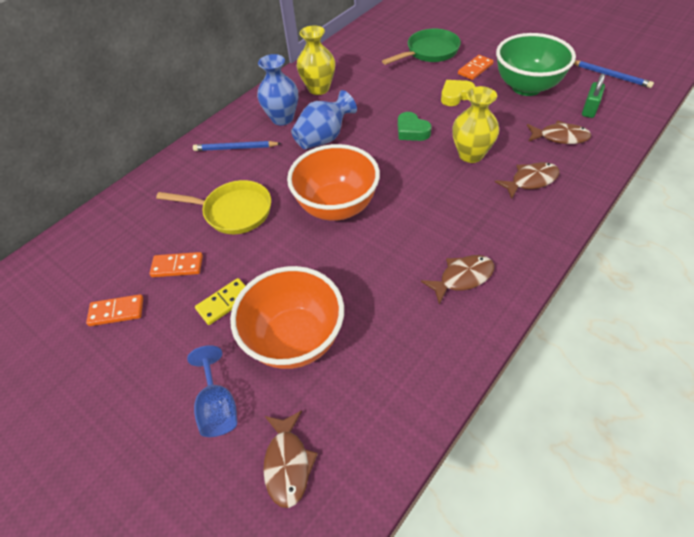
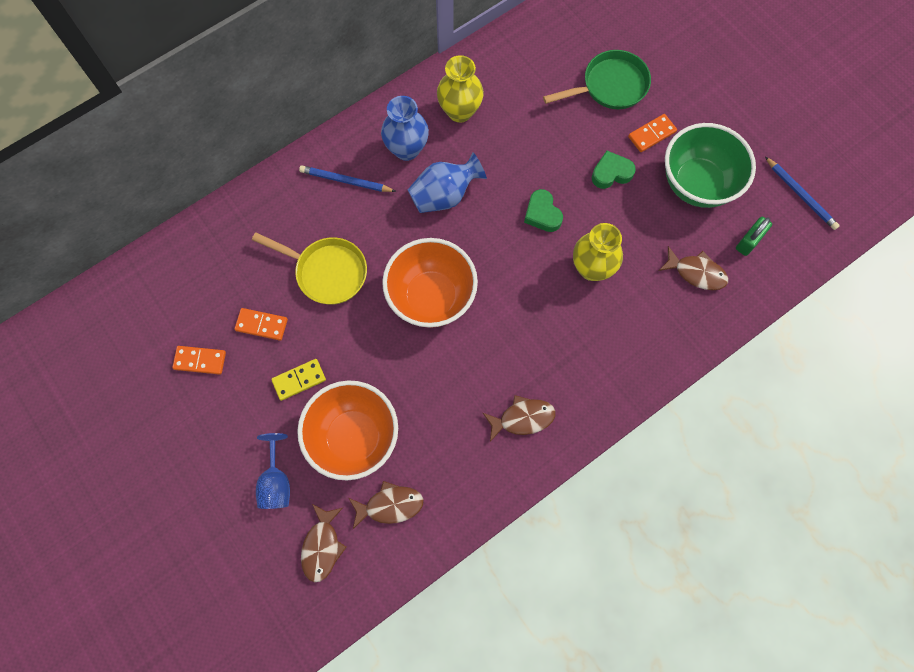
camera: 10 degrees right, 20 degrees up
yellow heart [441,80,475,106] -> green heart [592,151,636,189]
brown fish [495,162,560,199] -> brown fish moved to [349,481,424,529]

